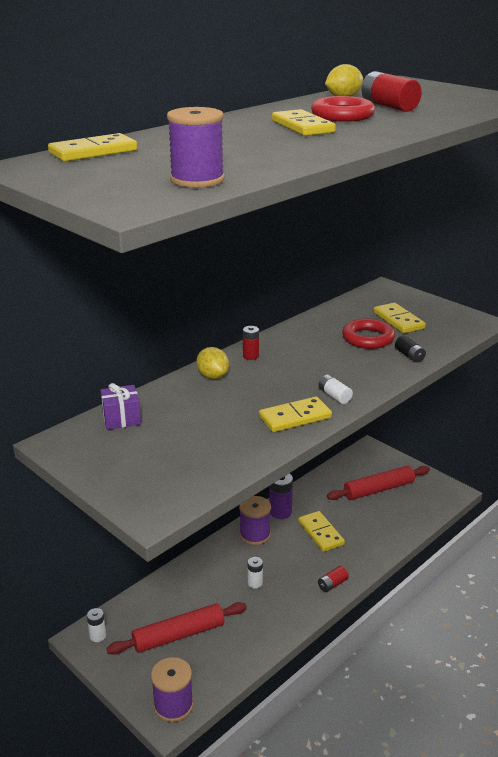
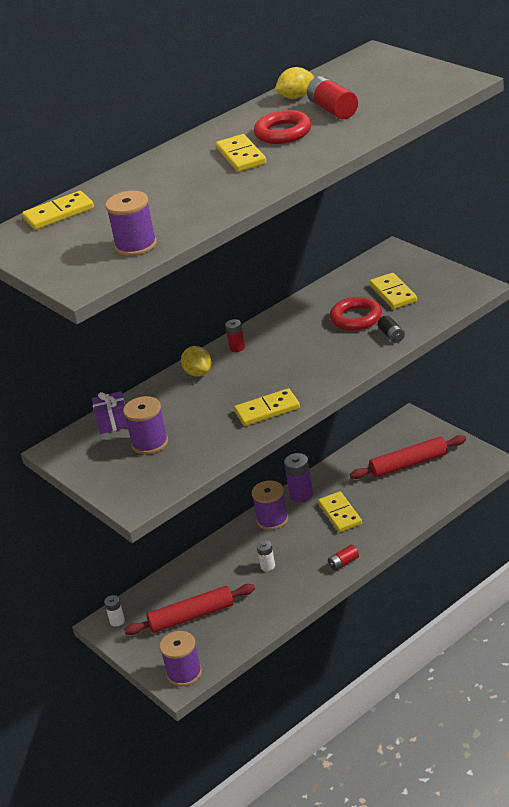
camera: 10 degrees right, 5 degrees up
white battery [319,375,353,404] -> none
none -> purple spool [123,396,168,454]

